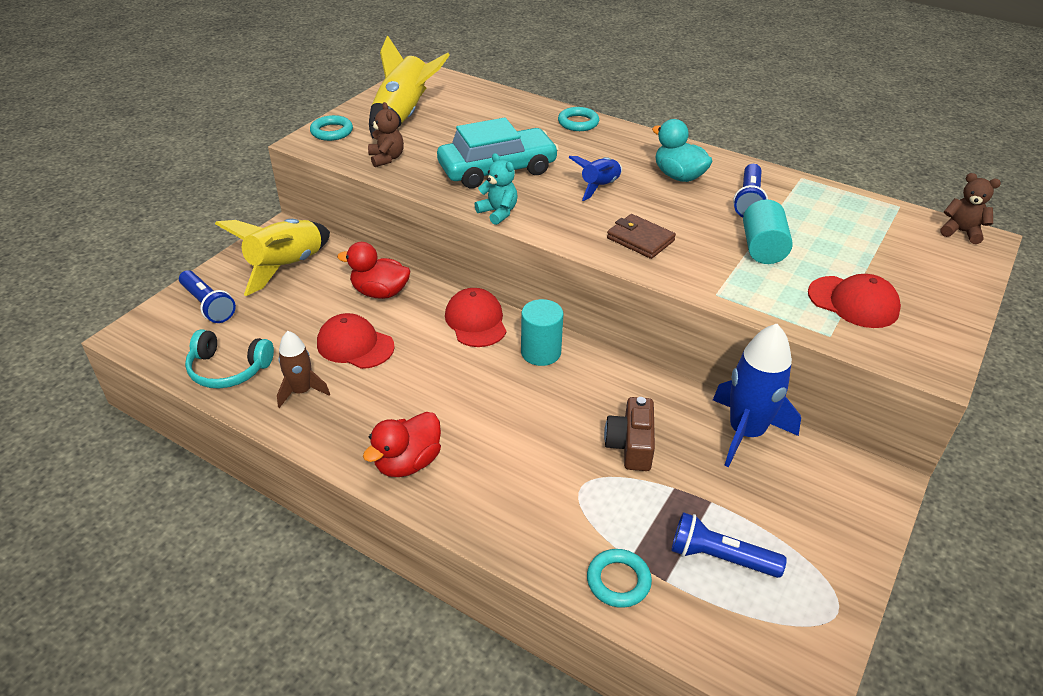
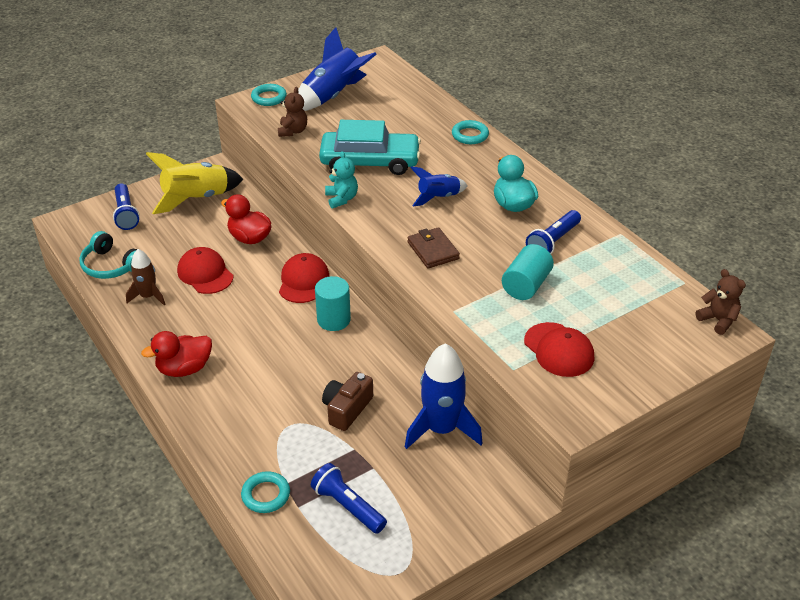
camera: 25 degrees right, 0 degrees up
yellow rocket [369,35,450,139] -> blue rocket [298,27,377,111]

